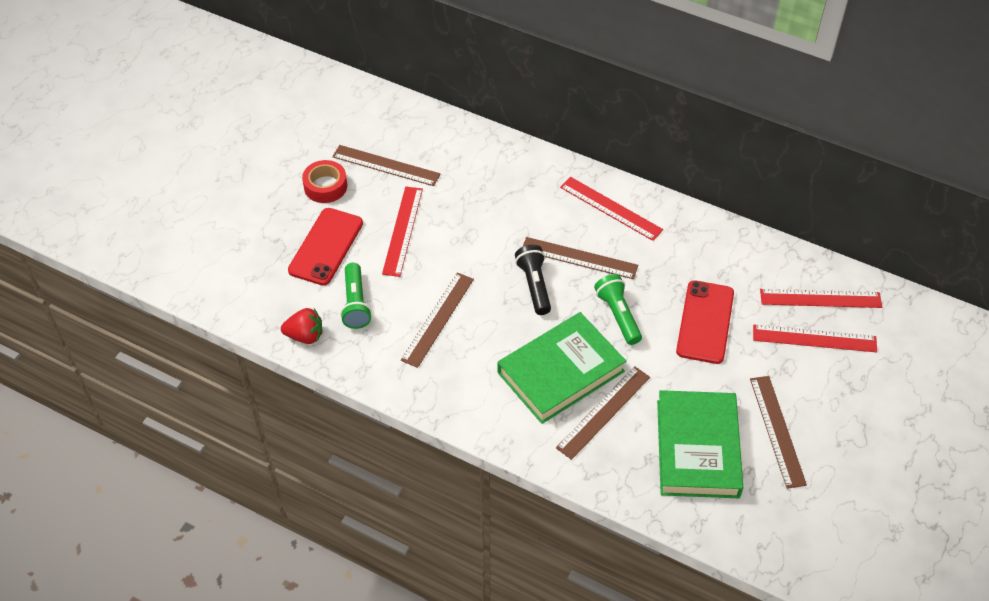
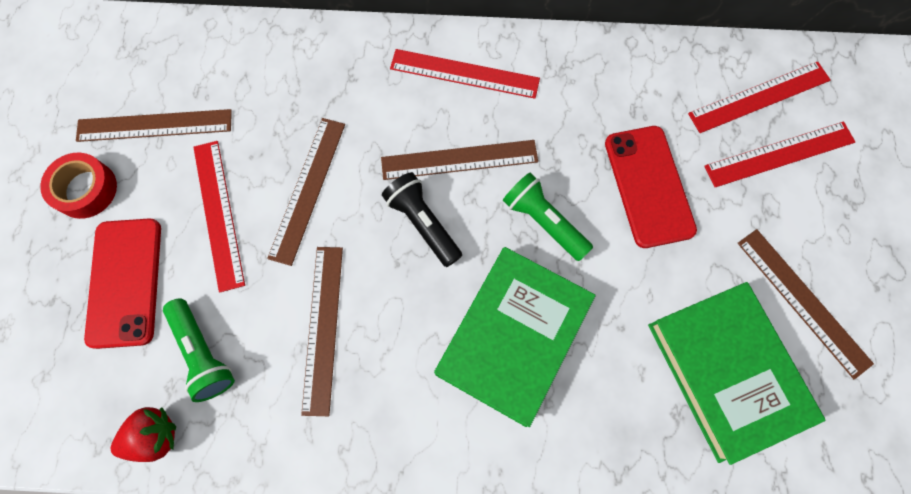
camera: 25 degrees left, 20 degrees up
brown ruler [556,366,650,460] -> brown ruler moved to [267,118,345,266]

